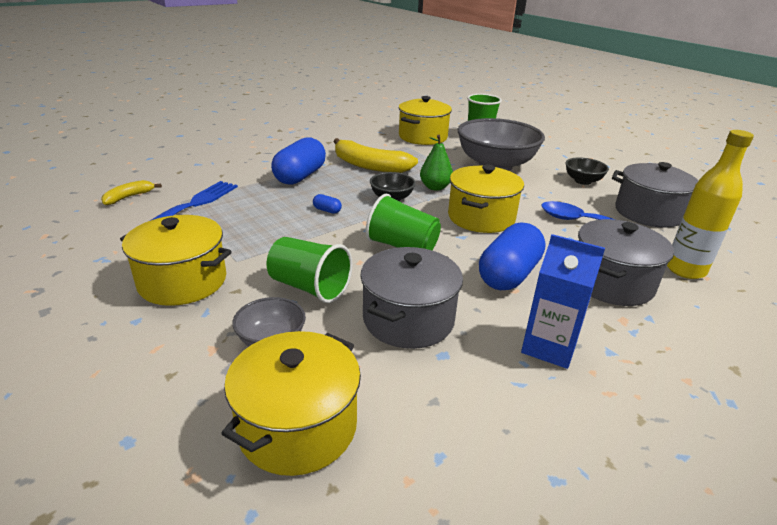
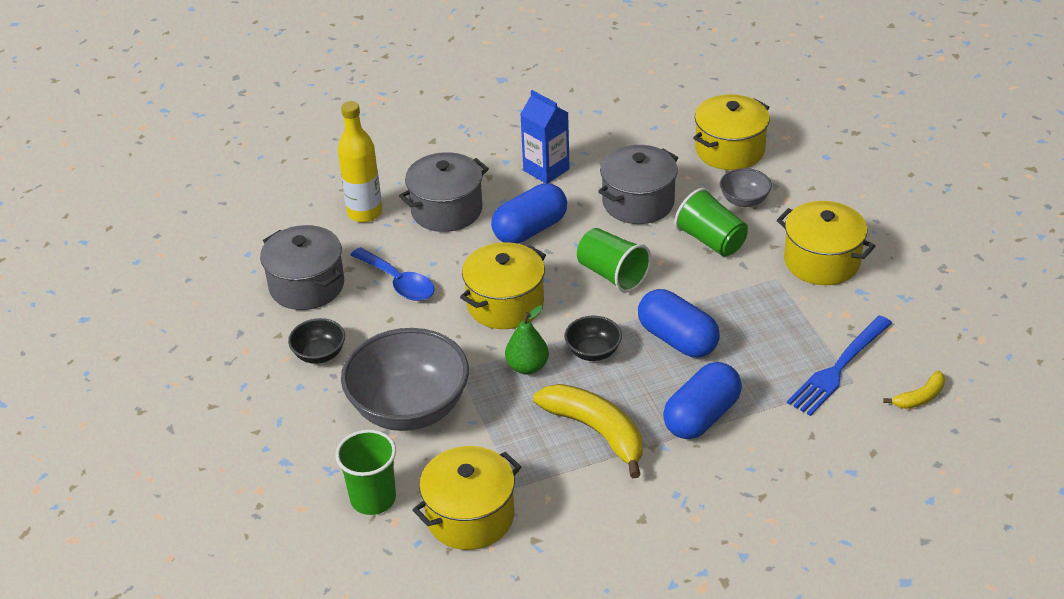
camera: 160 degrees left, 10 degrees up
blue capsule [313,194,342,214] -> blue capsule [638,289,720,358], size x2.50

